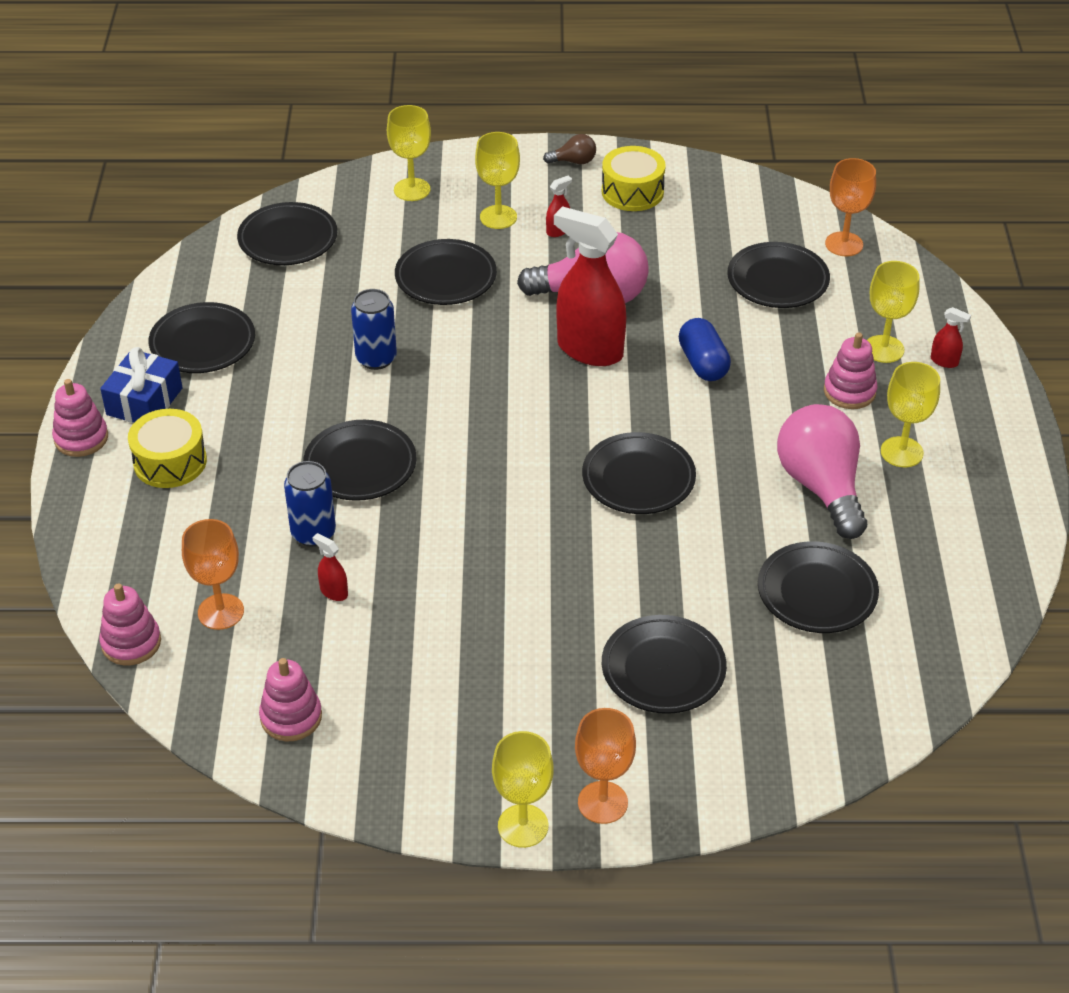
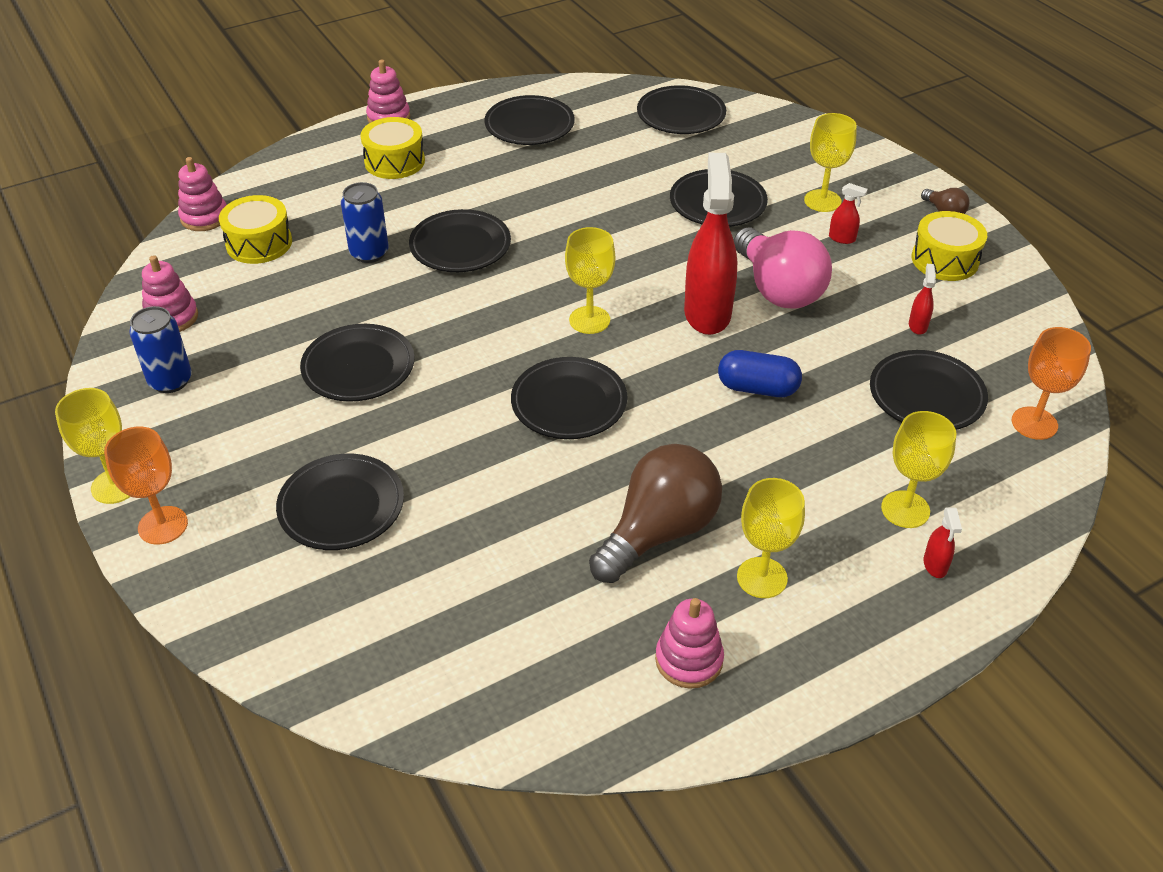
camera: 60 degrees right, 0 degrees up
blue gift [100,347,182,423] -> none
orange goblet [182,519,244,630] -> yellow drum [219,195,292,264]
red spray bottle [312,533,348,601] -> red spray bottle moved to [909,264,936,335]
blue can [351,289,397,370] -> blue can moved to [129,306,192,393]
yellow goblet [387,105,431,201] -> yellow goblet moved to [565,227,615,334]
blue capsule [679,318,731,381] -> blue capsule turned 60 degrees clockwise [718,350,802,397]
black plate [758,541,879,633] -> black plate moved to [300,324,415,402]
pink light bulb [777,404,867,539] -> brown light bulb [589,444,722,583]
pink stacking toy [824,332,877,409] -> pink stacking toy moved to [655,598,724,689]

